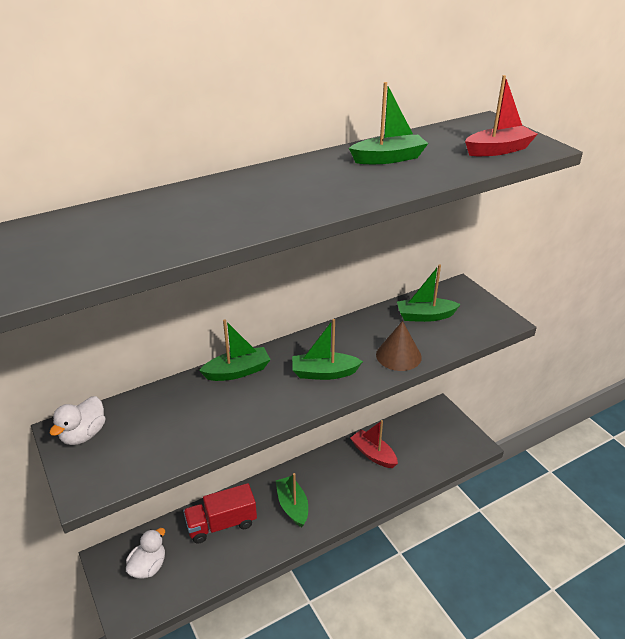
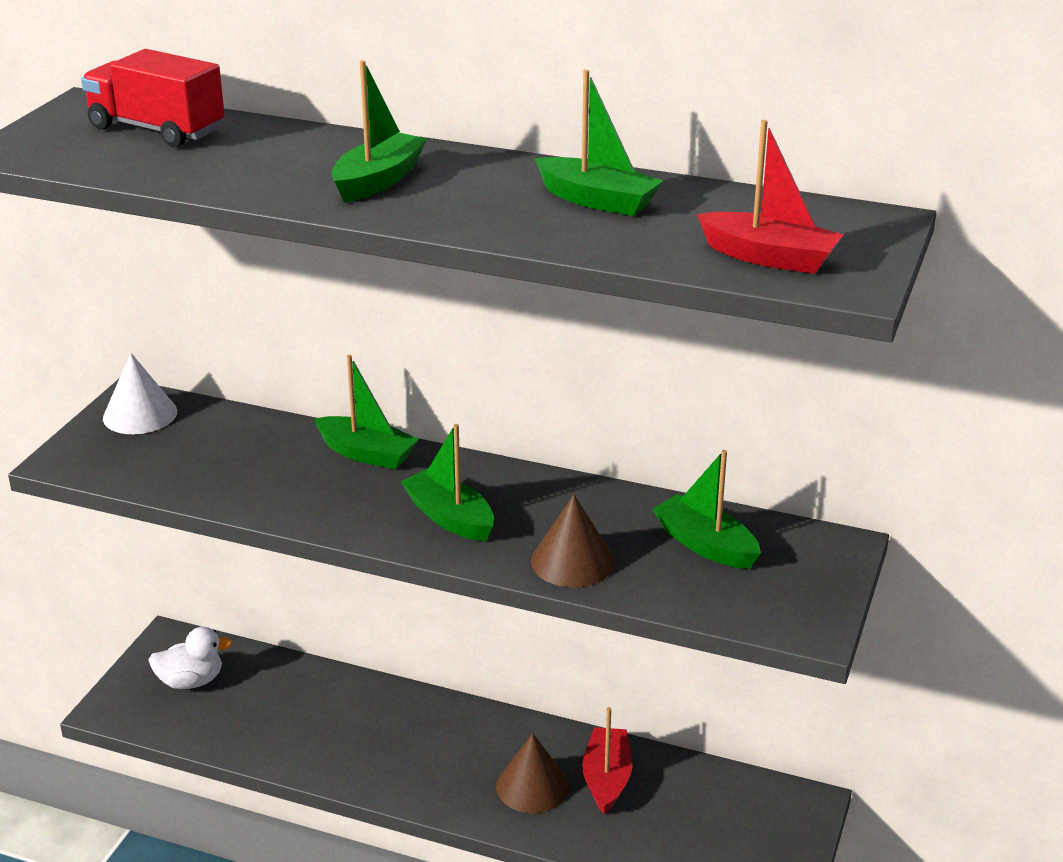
camera: 50 degrees right, 5 degrees down
white duck [50,396,105,445] -> white cone [103,353,177,434]
red truck [183,483,257,544] -> red truck moved to [81,49,225,147]
green boat [276,473,308,527] -> green boat moved to [331,60,427,203]
none -> brown cone [496,733,569,813]

